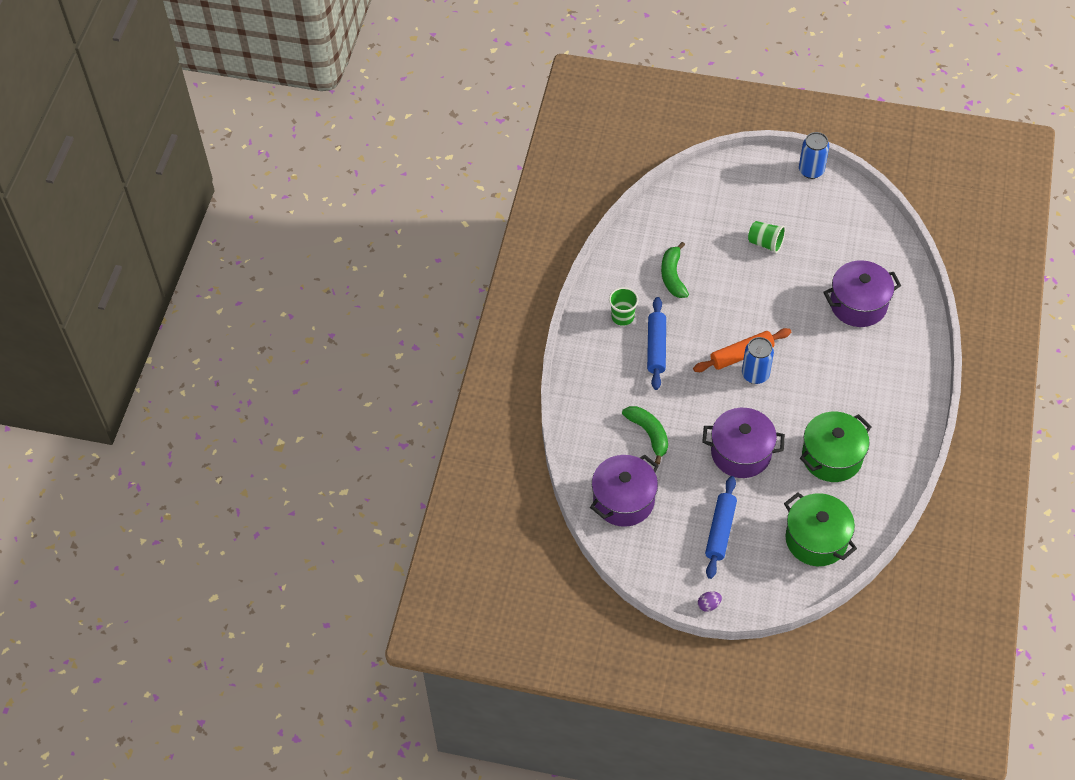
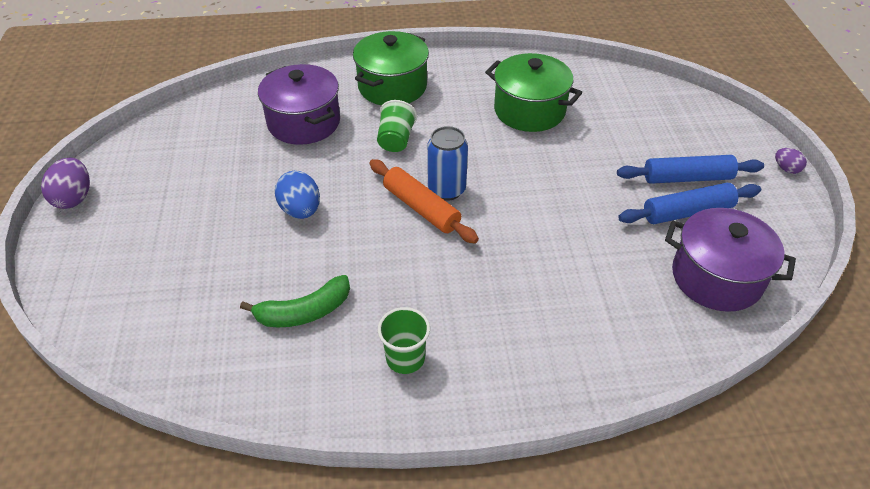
camera: 110 degrees left, 10 degrees down
green banana [622,406,668,465] -> none
blue rolling pin [647,297,666,390] -> blue rolling pin moved to [618,183,761,224]
purple pot [702,408,785,478] -> none
green cup [748,221,786,253] -> green cup moved to [377,100,417,152]
green pot [784,492,857,566] -> green pot moved to [353,31,429,105]
blue can [799,132,829,179] -> purple egg [41,158,90,209]
none -> blue egg [275,171,320,219]

